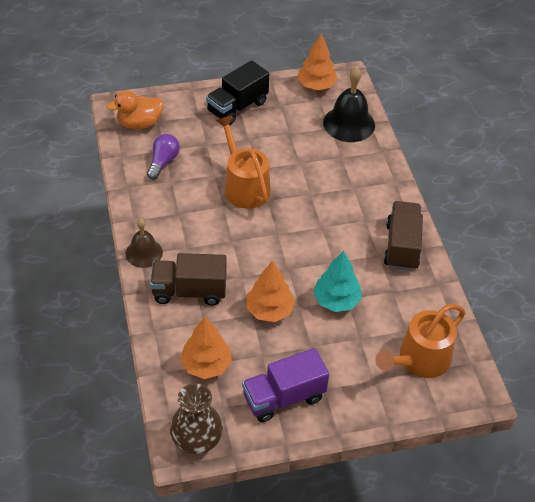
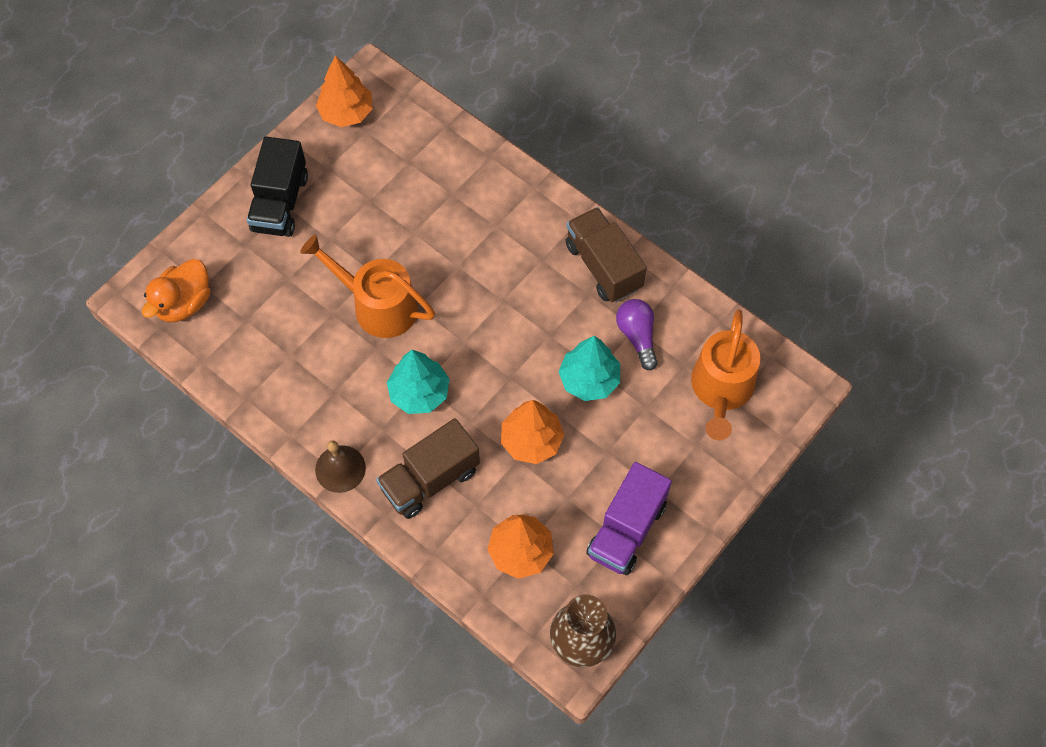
camera: 35 degrees left, 15 degrees up
purple light bulb [147,134,180,180] -> purple light bulb moved to [616,299,658,370]
black bell [323,67,375,142] -> none
none -> turquoise tree [387,350,449,414]

